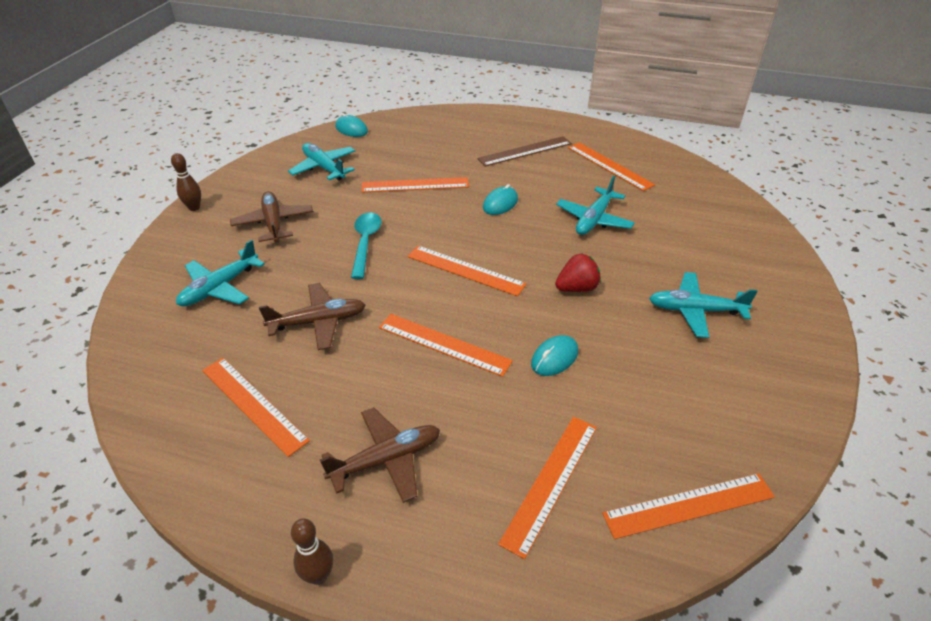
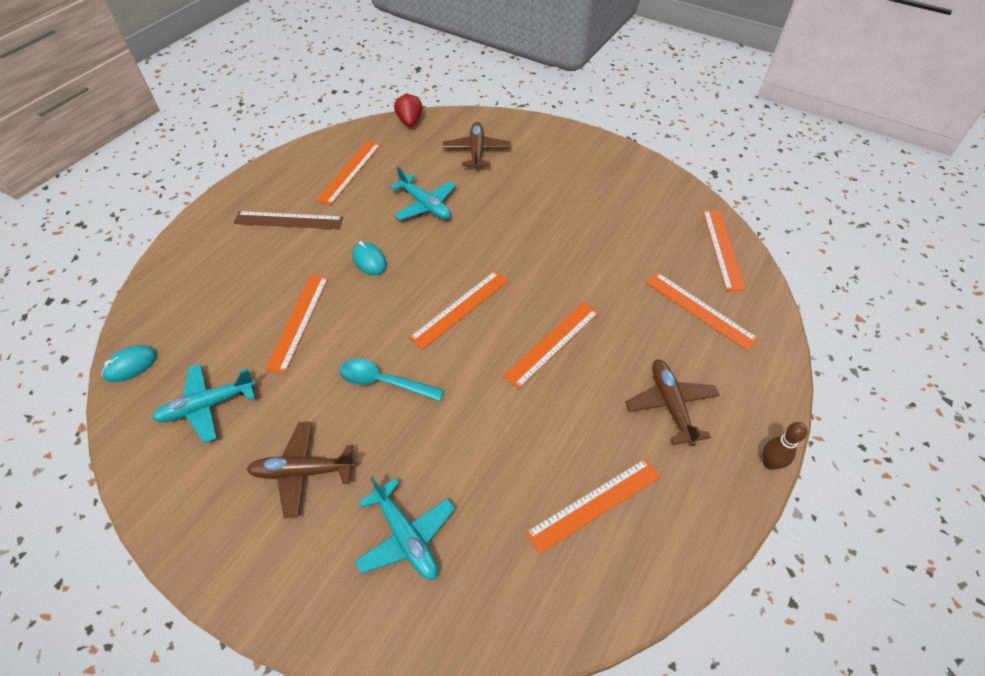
camera: 75 degrees left, 10 degrees up
brown bowling pin [171,153,201,211] -> none
brown plane [259,283,366,350] -> brown plane moved to [443,122,511,169]
brown ruler [477,136,572,166] -> brown ruler turned 75 degrees counterclockwise [234,211,343,229]
turquoise mouse [531,335,578,376] -> none
red strawberry [555,254,601,292] -> red strawberry moved to [394,93,422,127]
orange ruler [568,142,655,191] -> orange ruler turned 45 degrees counterclockwise [316,141,381,205]
turquoise plane [649,272,758,338] -> none

